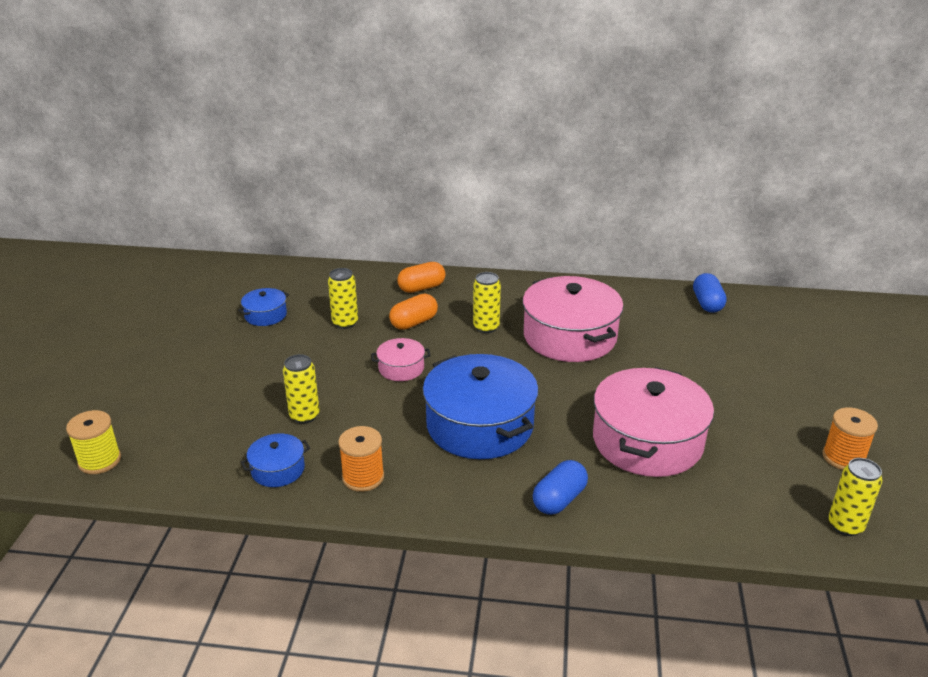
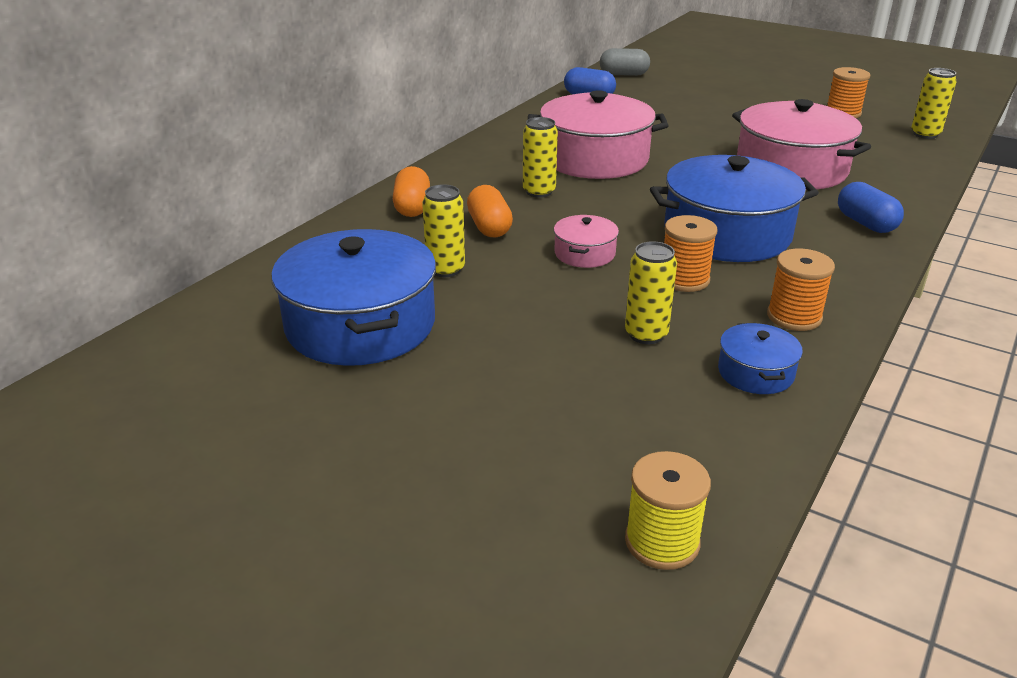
camera: 65 degrees left, 0 degrees up
blue pot [238,288,289,326] -> blue pot [271,229,436,366], size x2.15
none -> grey capsule [600,48,650,76]
none -> orange spool [664,215,717,292]

